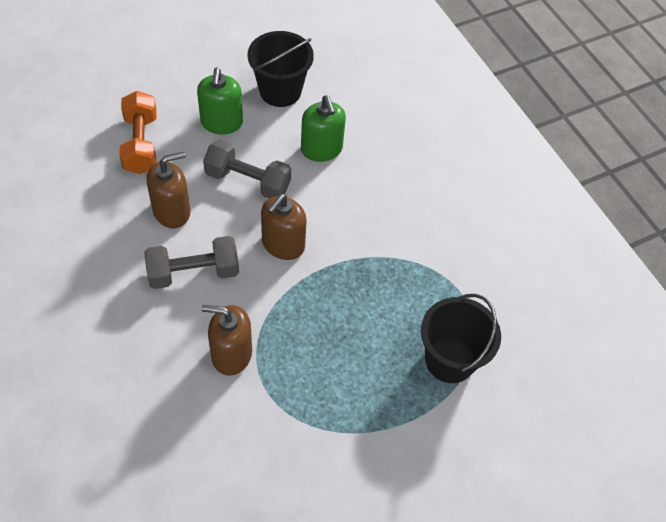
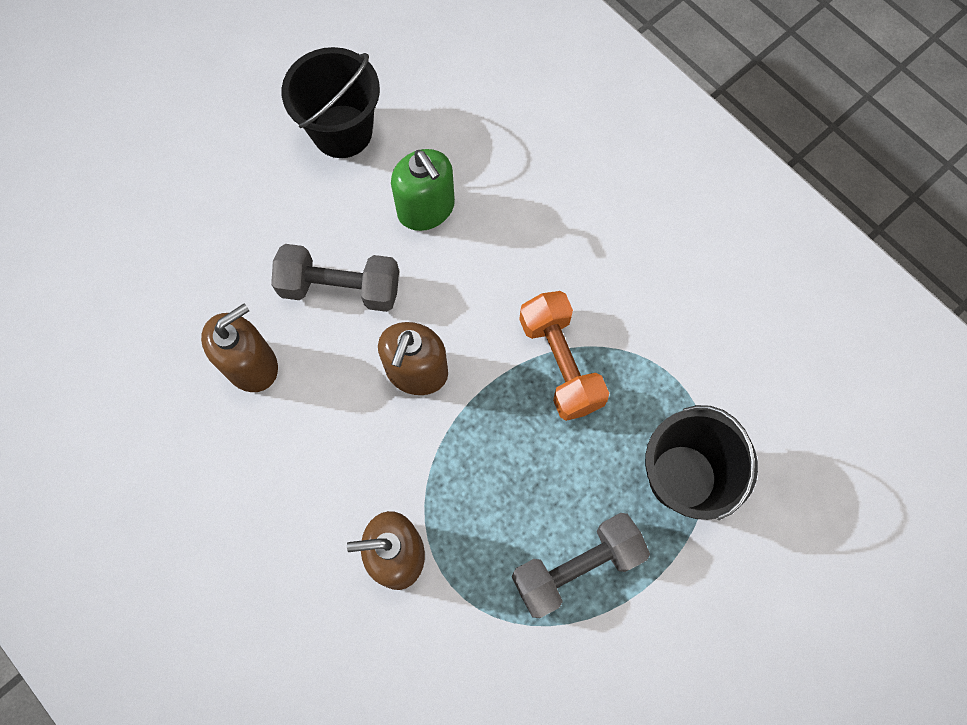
camera: 10 degrees left, 15 degrees up
orange dumbbell [119,91,157,174] -> orange dumbbell moved to [519,291,609,421]
grey dumbbell [144,236,239,289] -> grey dumbbell moved to [511,513,650,618]
green soap dispenser [197,67,243,134] -> none

